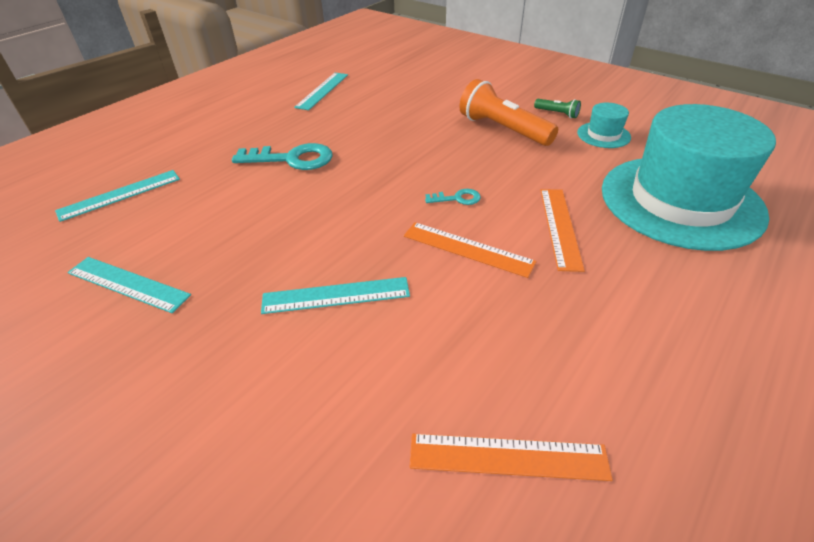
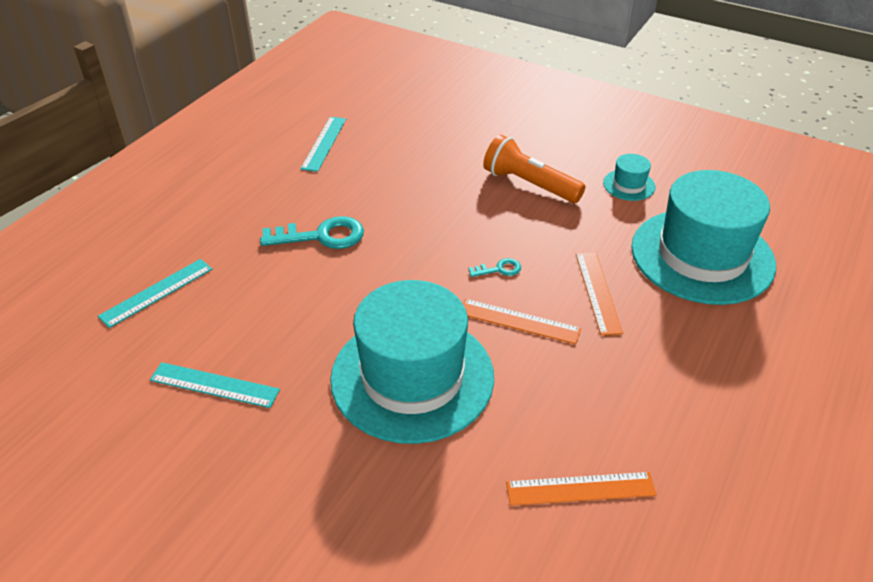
camera: 10 degrees left, 0 degrees up
turquoise ruler [261,277,410,314] -> turquoise hat [330,280,494,444]
green flashlight [534,99,581,118] -> none

